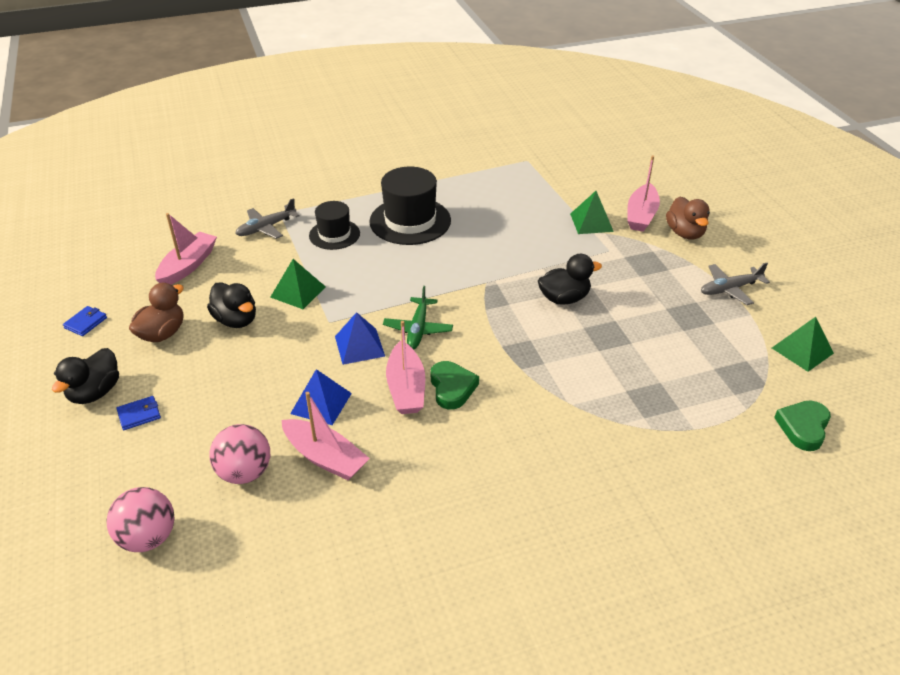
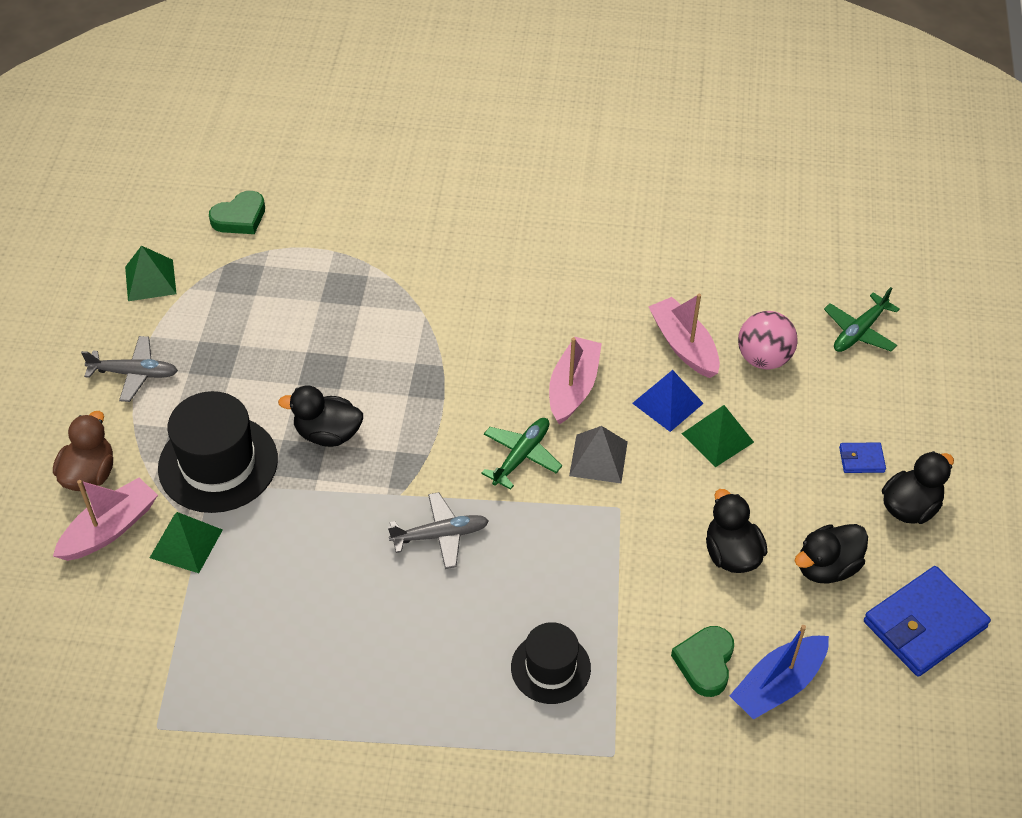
camera: 155 degrees left, 10 degrees up
blue wallet [63,306,107,336] -> blue wallet [864,566,991,677], size x2.20
pink ball [106,487,175,552] -> green plane [824,287,900,352]
brown duck [129,283,184,342] -> black duck [795,524,868,584]
pink boat [155,213,217,285] -> blue boat [730,625,829,720]
grey plane [235,198,300,239] -> grey plane moved to [388,492,489,569]
green pyramid [270,259,326,309] -> green pyramid moved to [682,405,754,467]
blue pyramid [335,312,385,365] -> grey pyramid [569,426,628,483]
black hat [369,167,451,245] -> black hat moved to [158,391,278,513]
green heart [431,361,479,410] -> green heart moved to [671,626,734,697]

